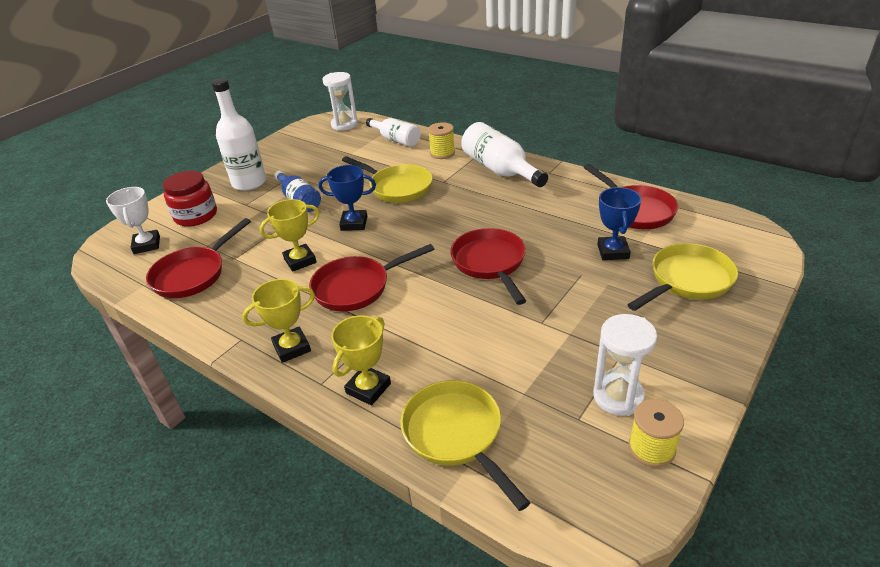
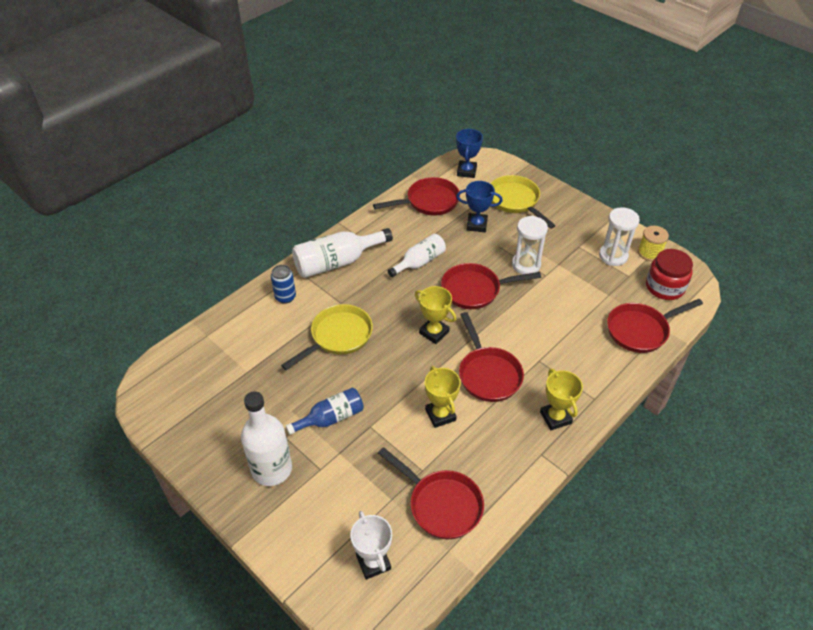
camera: 85 degrees left, 10 degrees up
white trophy [106,187,160,254] -> white trophy turned 75 degrees clockwise [350,511,392,580]
red jar [163,171,217,227] -> red jar moved to [646,249,693,300]
blue trophy [318,165,376,231] -> blue trophy moved to [456,129,483,178]
white hourglass [322,72,358,131] -> white hourglass moved to [512,216,548,274]
yellow trophy [331,315,391,405] -> yellow trophy moved to [415,286,456,344]
white bottle [366,118,420,147] -> white bottle moved to [388,234,446,277]
yellow pan [400,380,530,511] -> red pan [607,299,703,353]
yellow spool [428,122,455,159] -> blue can [271,265,296,304]

